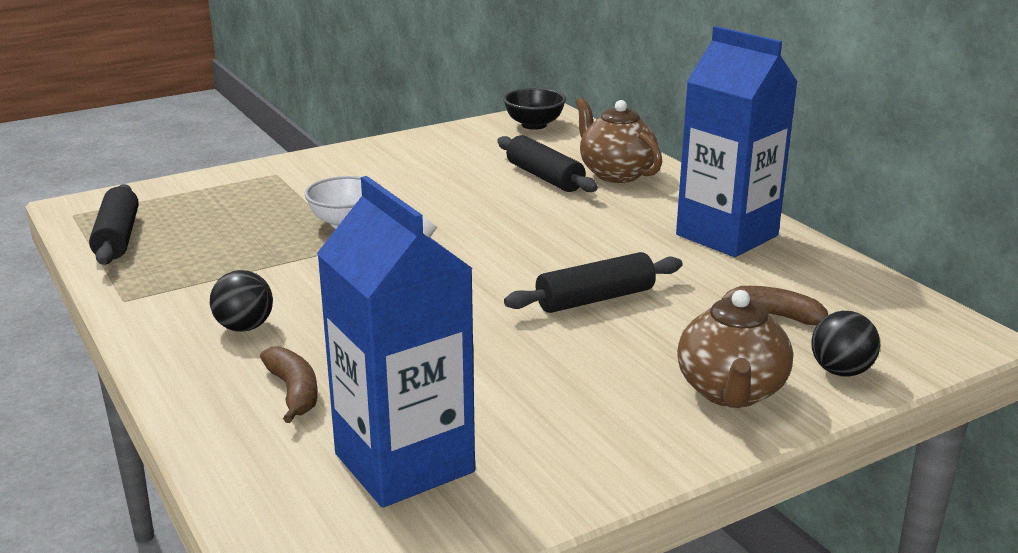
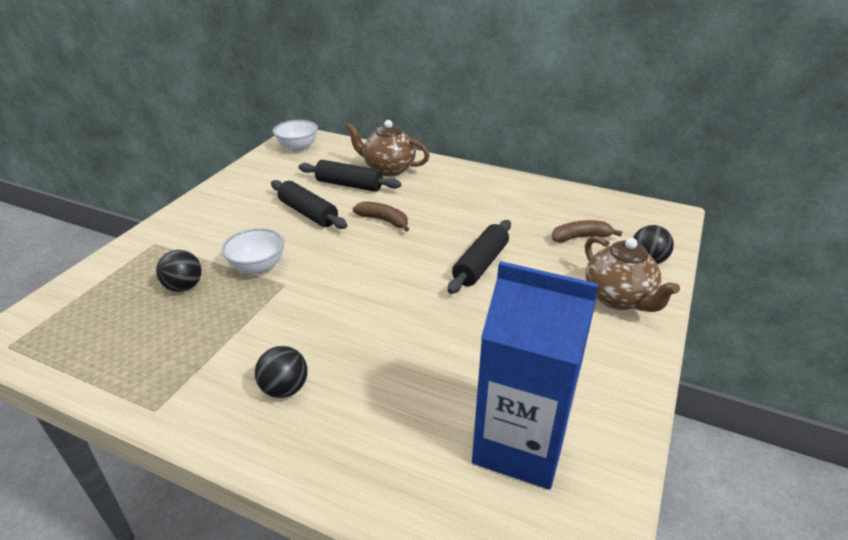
camera: 35 degrees left, 10 degrees up
black rolling pin [89,184,139,265] -> black rolling pin moved to [271,180,347,229]
brown banana [260,346,318,423] -> brown banana moved to [353,201,409,232]
black bowl [503,88,566,130] -> white bowl [273,120,318,152]
blue carton [676,26,798,257] -> none
none -> black ball [156,250,202,292]

